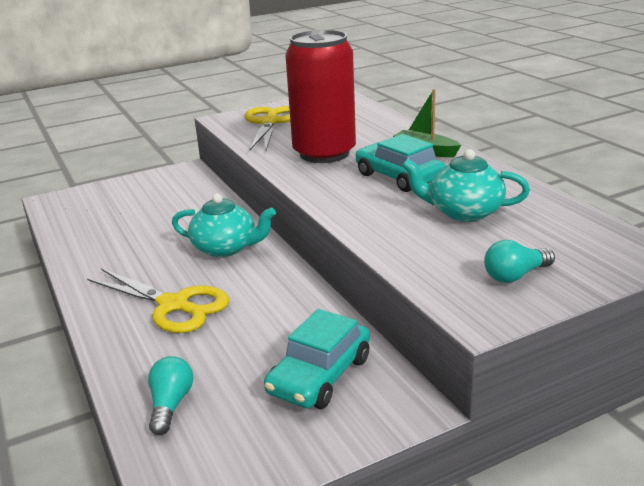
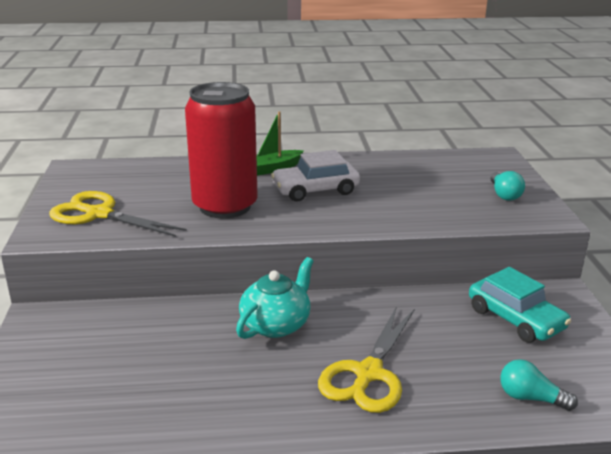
camera: 70 degrees left, 0 degrees up
yellow scissors [87,268,229,333] -> yellow scissors turned 150 degrees clockwise [318,306,414,413]
turquoise car [356,134,446,192] -> white car [271,150,360,201]
turquoise teapot [402,149,530,222] -> none

